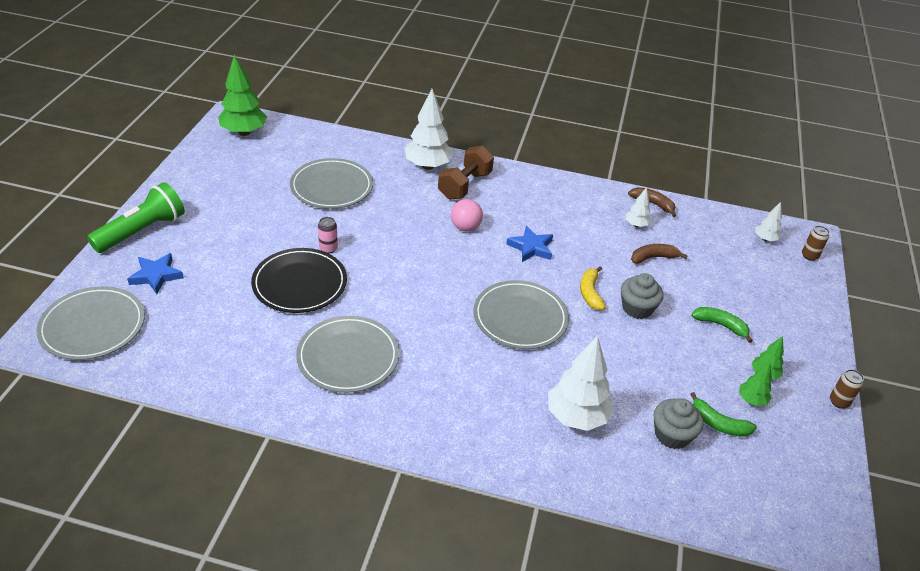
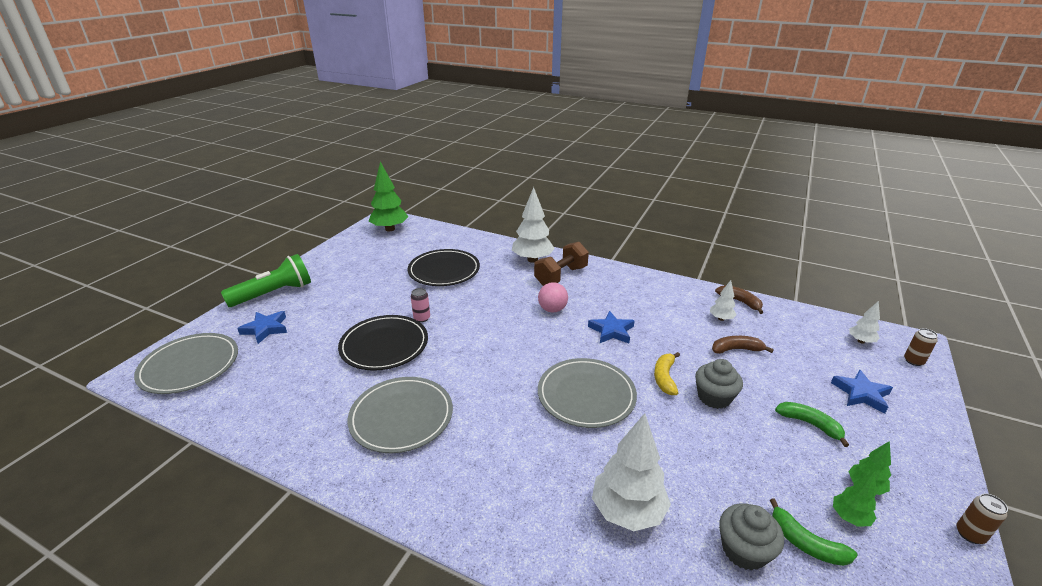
camera: 15 degrees right, 10 degrees down
grey plate [290,158,373,209] -> black plate [408,249,480,286]
none -> blue star [831,369,893,414]

